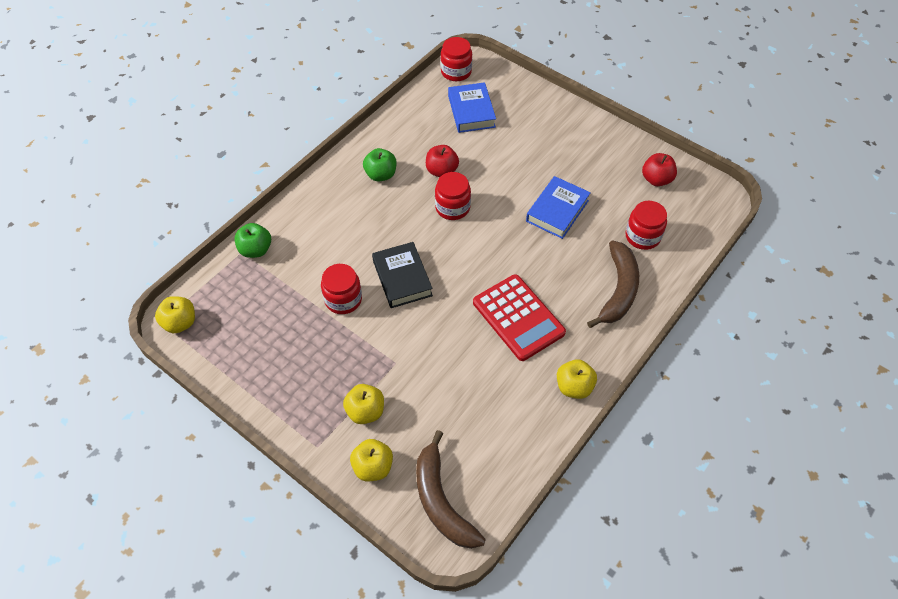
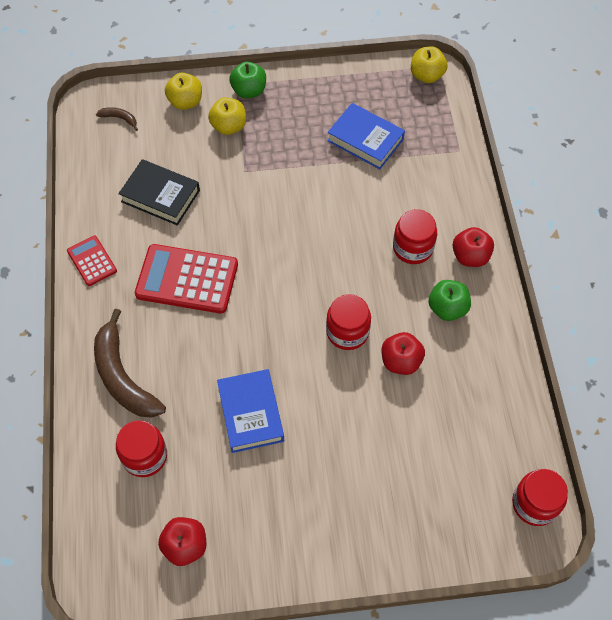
camera: 135 degrees right, 5 degrees up
green apple [235,223,271,258] -> green apple moved to [229,61,266,98]
red jar [321,264,362,314] -> red jar moved to [393,209,437,264]
black book [372,242,433,308] -> black book moved to [118,159,200,225]
brown banana [416,430,486,549] -> brown banana [96,107,138,131], size x0.43
blue book [448,82,496,133] -> blue book moved to [327,103,405,169]
yellow apple [557,359,597,399] -> red calculator [67,236,117,286]
none -> red apple [452,227,494,267]

